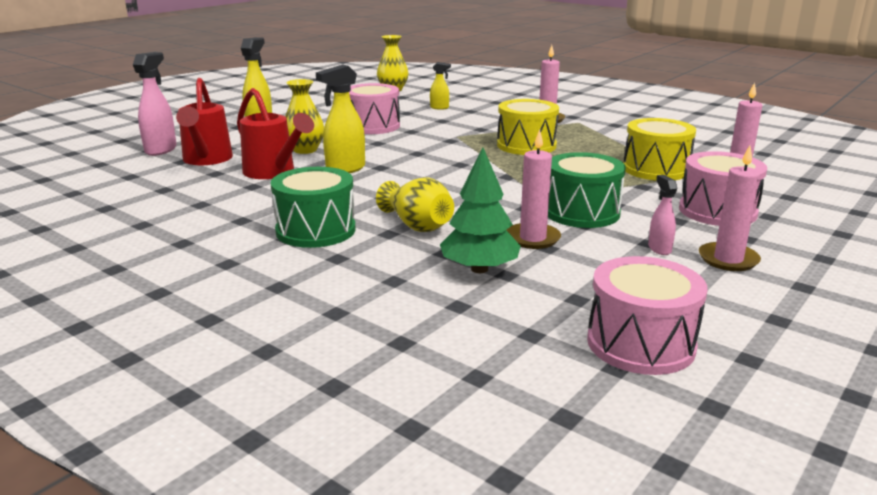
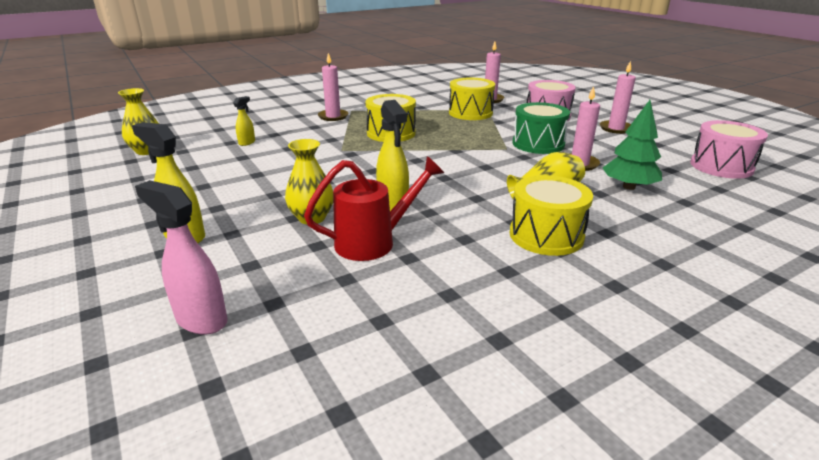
camera: 70 degrees left, 5 degrees up
red watering can [176,78,233,165] -> none
green drum [271,167,356,248] -> yellow drum [510,175,593,256]
pink drum [349,83,400,134] -> none
pink spray bottle [648,175,678,255] -> none

